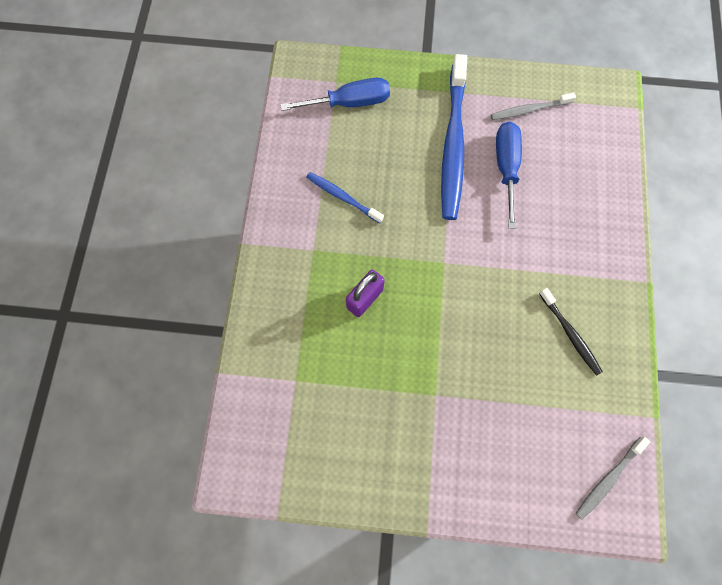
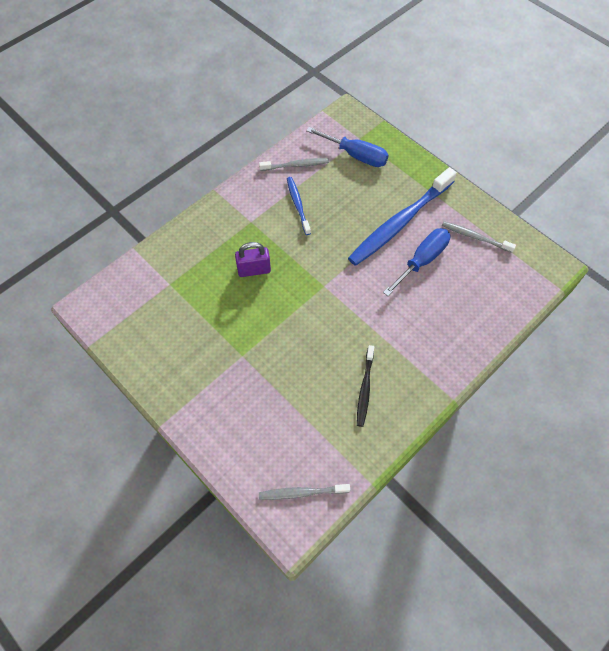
camera: 40 degrees right, 10 degrees down
none -> grey toothbrush [259,158,329,171]

